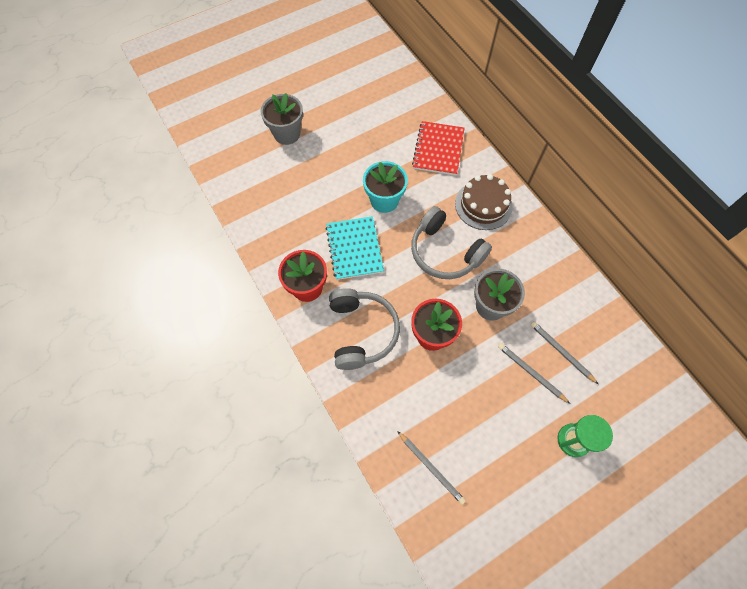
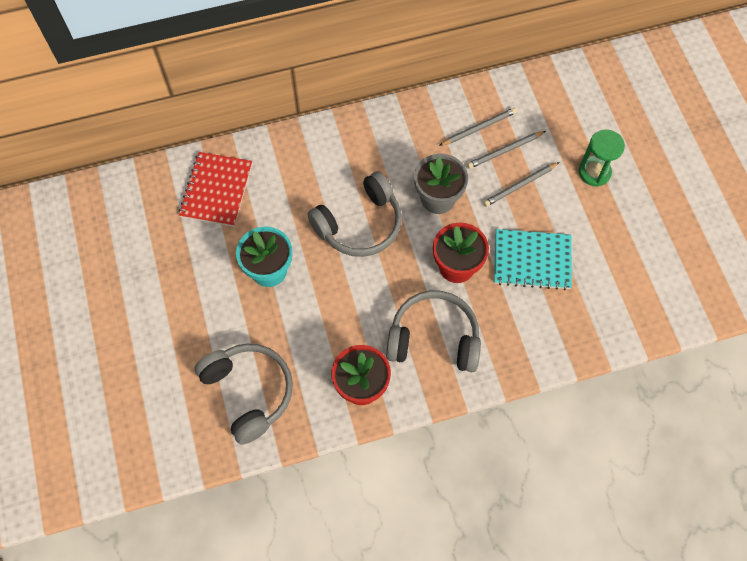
camera: 75 degrees left, 0 degrees up
grey flower pot [260,93,303,145] -> none
turquoise notebook [326,216,384,280] -> turquoise notebook moved to [494,229,572,290]
grey pencil [397,431,466,505] -> grey pencil moved to [439,108,517,146]
red notebook [412,121,465,176] -> red notebook turned 75 degrees clockwise [179,152,252,227]
brown cake [455,174,513,230] -> none
none -> grey headphones [194,344,293,445]

